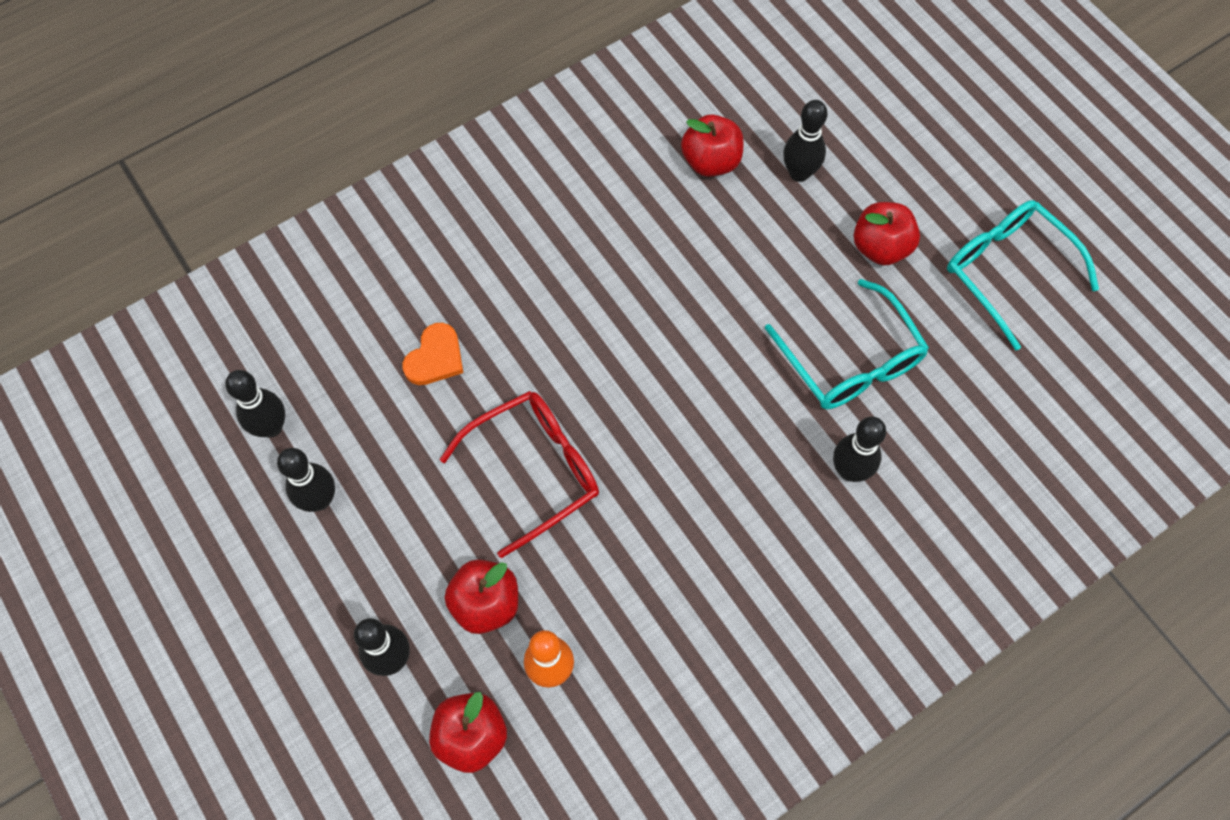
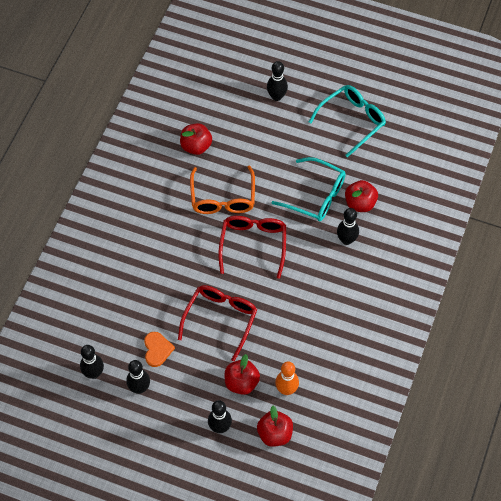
camera: 35 degrees left, 5 degrees down
orange heart [402,323,464,385] -> orange heart moved to [144,332,175,367]
black bowling pin [783,100,828,182] -> black bowling pin moved to [267,61,288,101]
red apple [854,202,920,265] -> red apple moved to [345,180,378,212]
turquoise glasses [947,200,1099,350] -> turquoise glasses turned 120 degrees clockwise [309,85,386,158]
none -> orange glasses [190,166,255,214]
none -> red glasses [219,216,286,279]

